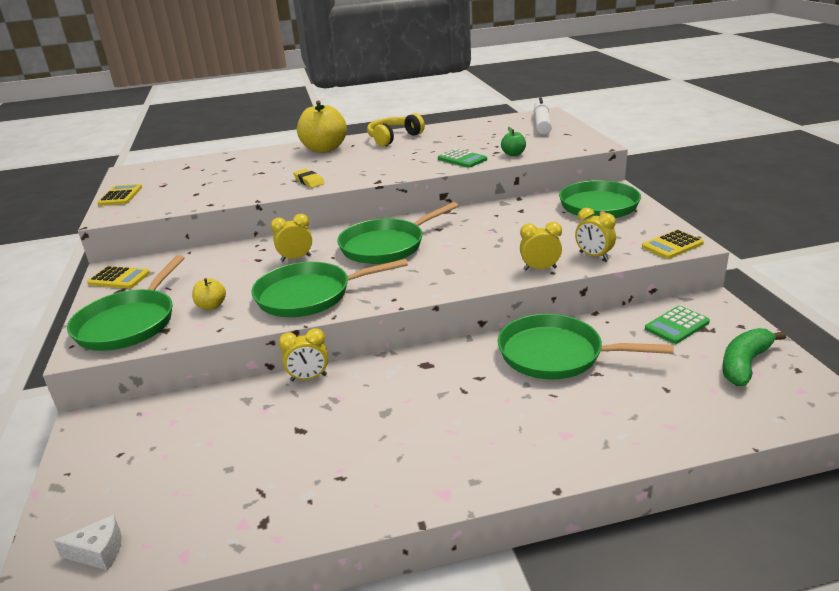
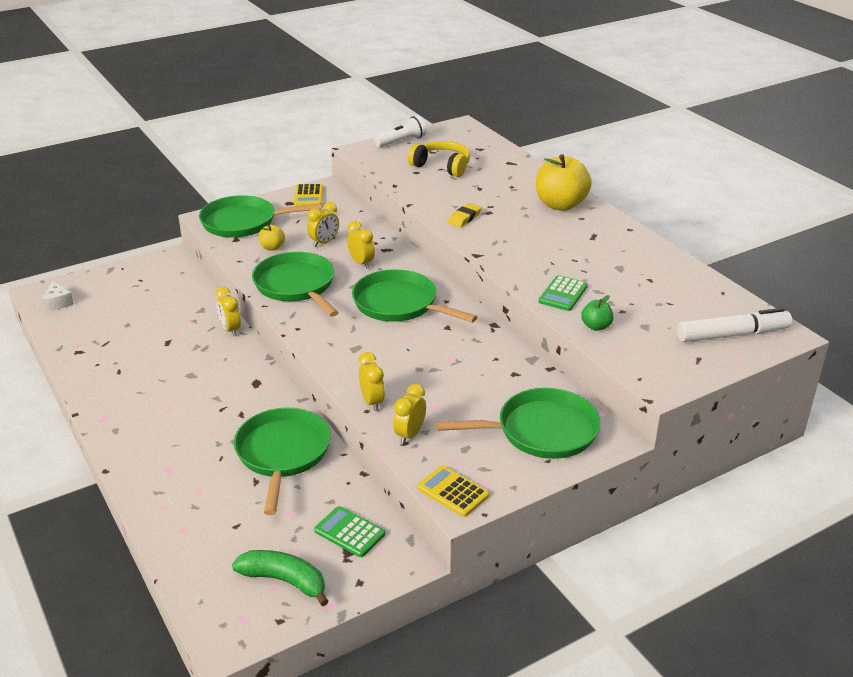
camera: 70 degrees right, 5 degrees up
yellow calculator [97,184,142,206] -> white flashlight [374,116,427,147]
yellow headphones [367,113,425,146] -> yellow headphones moved to [408,141,470,177]
none -> yellow clock [307,202,339,247]

